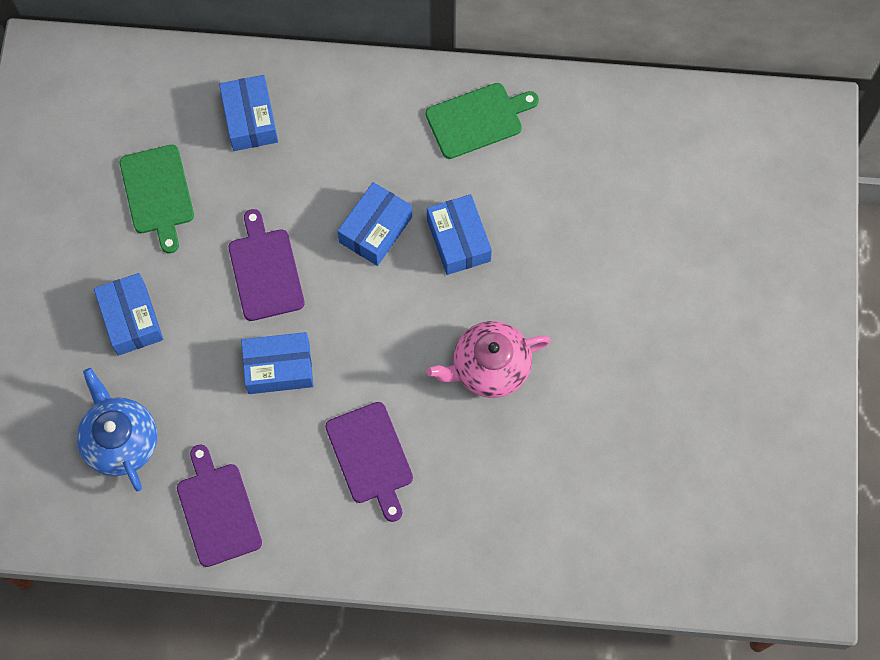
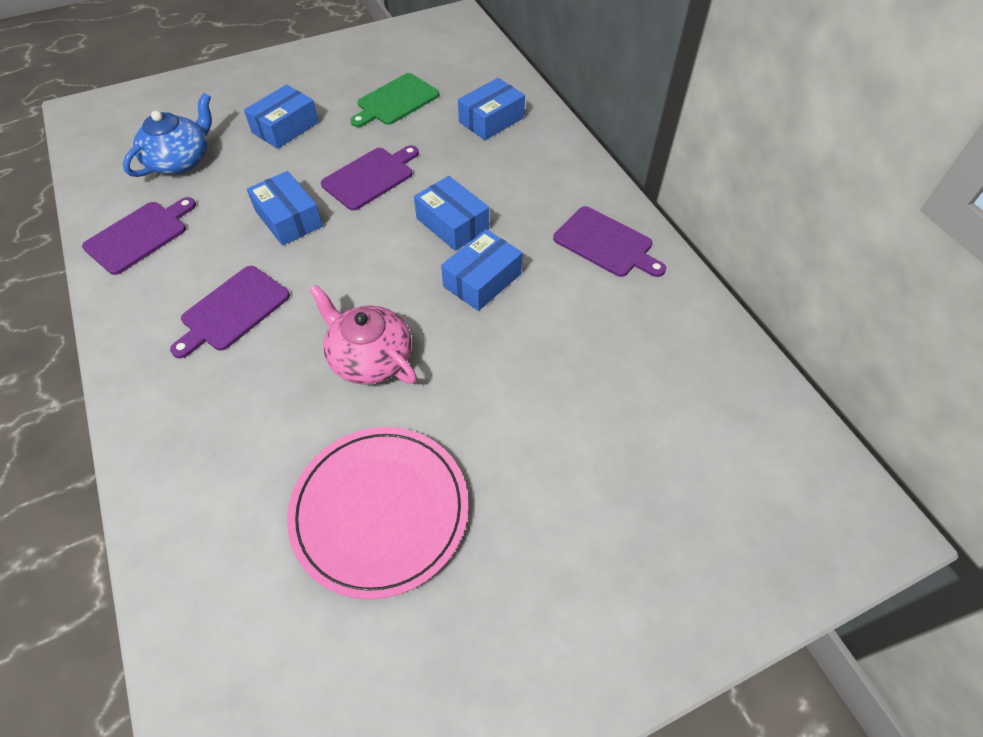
camera: 60 degrees right, 15 degrees down
blue box [337,182,412,266] -> blue box turned 45 degrees clockwise [414,176,489,251]
green cutting board [426,83,539,159] -> purple cutting board [553,206,666,277]
none -> pink plate [287,427,468,599]

